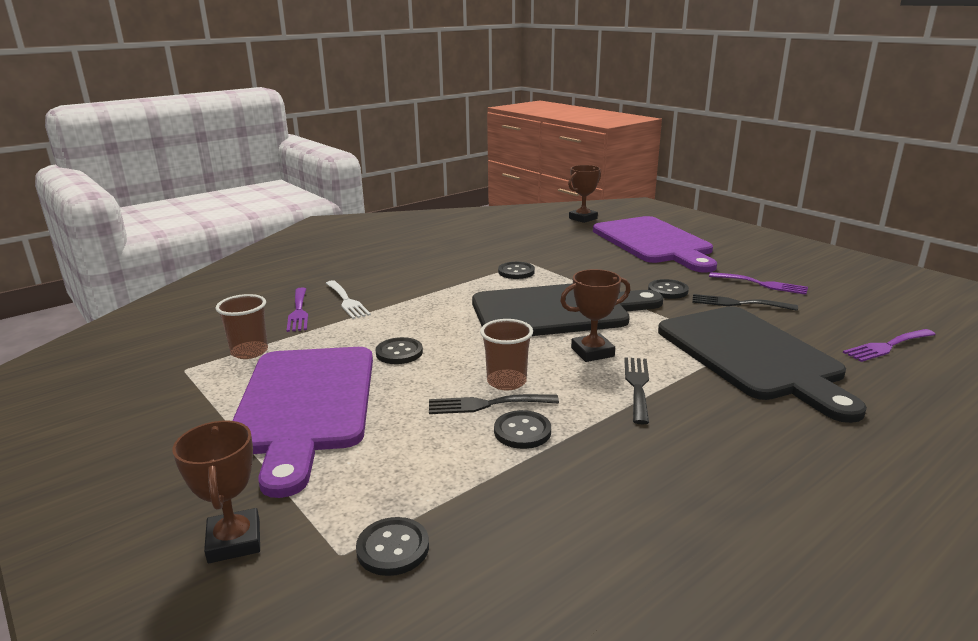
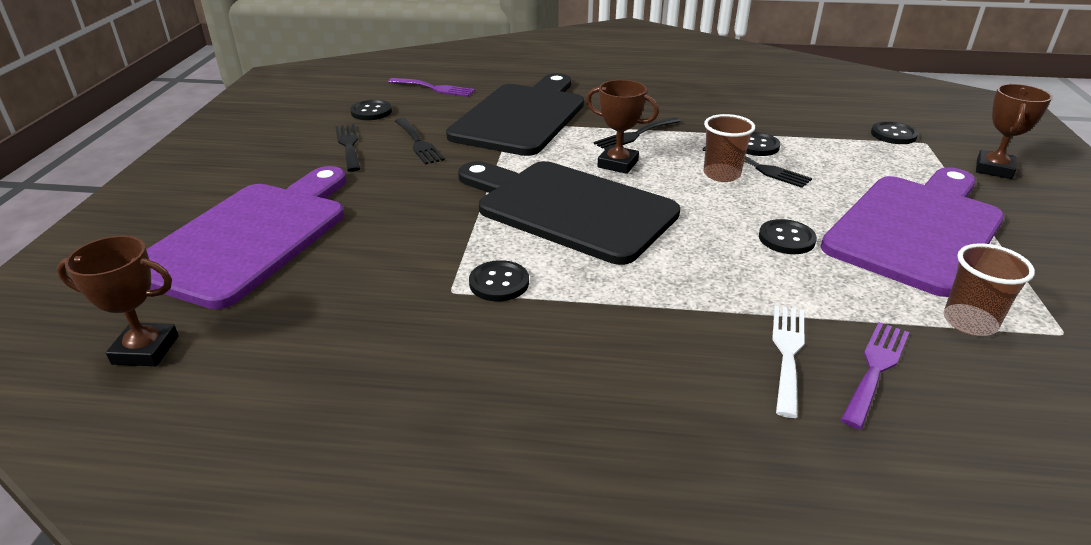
camera: 135 degrees left, 10 degrees up
black button [648,279,689,299] -> black button moved to [350,100,392,120]
purple fork [709,272,808,295] -> black fork [335,124,361,172]

